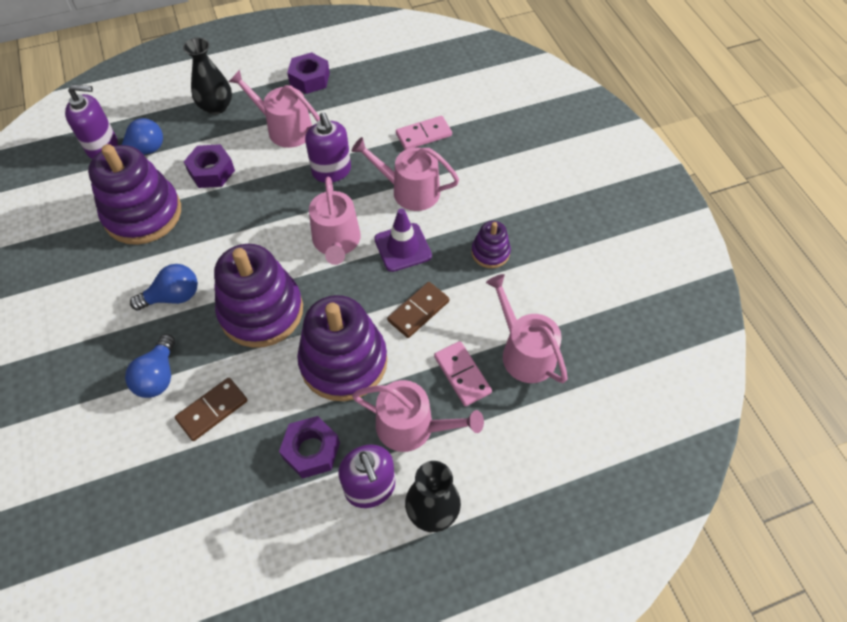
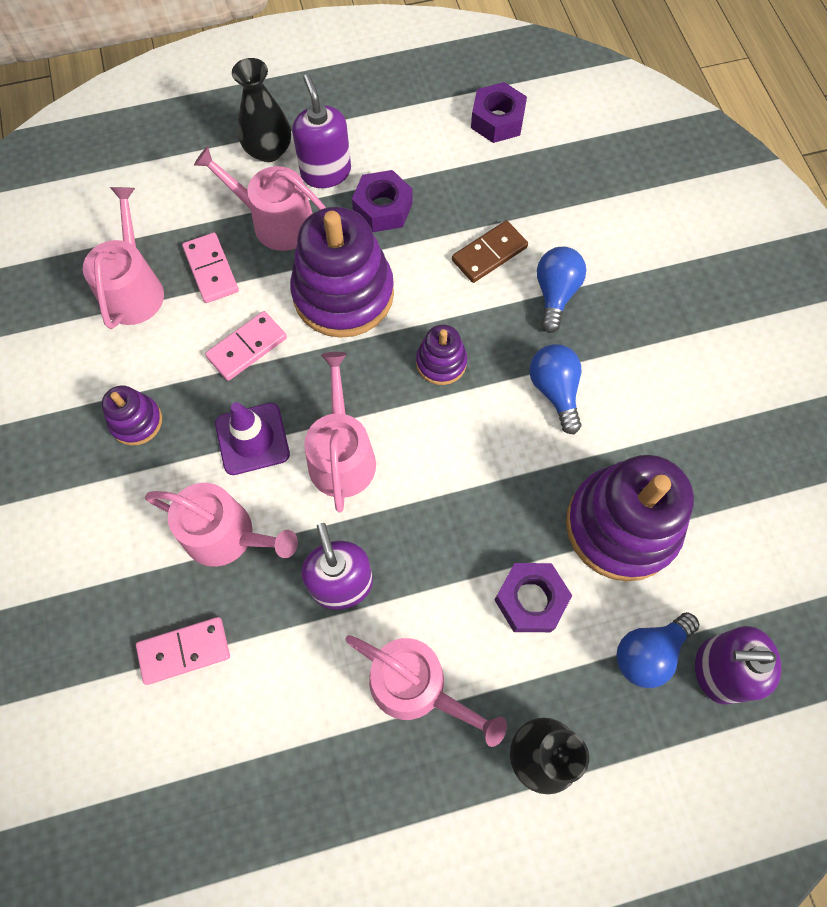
camera: 175 degrees left, 10 degrees up
blue light bulb [130,264,198,310] -> blue light bulb turned 90 degrees clockwise [529,344,582,434]
purple stacking toy [214,244,303,348] -> purple stacking toy [416,325,467,385], size x0.49
purple nut [287,52,330,94] -> purple nut moved to [471,82,527,143]
brown domino [387,282,449,338] -> pink domino [205,311,287,381]
pink watering can [486,274,568,383] -> pink watering can turned 150 degrees counterclockwise [83,187,164,329]

